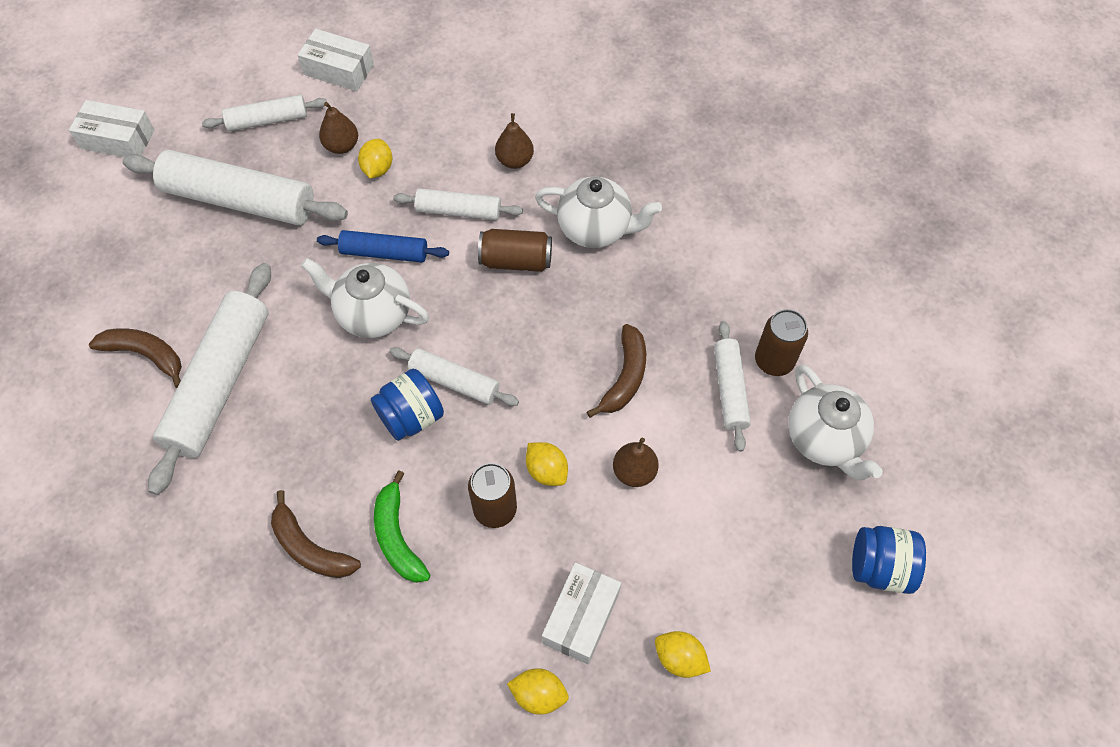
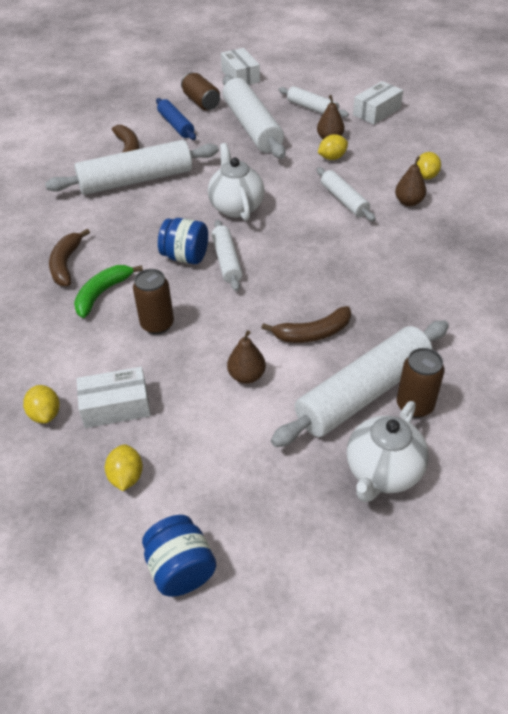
camera: 55 degrees right, 15 degrees down
white box [298,29,374,91] -> white box turned 60 degrees clockwise [353,81,403,125]
blue rolling pin [317,230,449,262] -> blue rolling pin moved to [156,98,196,140]
brown can [478,229,552,272] -> brown can moved to [181,72,220,111]
yellow lemon [526,442,568,486] -> yellow lemon moved to [417,152,441,179]
white teapot [535,176,662,248] -> none
white rolling pin [714,321,751,452] -> white rolling pin [271,321,449,447], size x1.83
blue jar [852,526,926,594] -> blue jar moved to [142,515,217,597]

